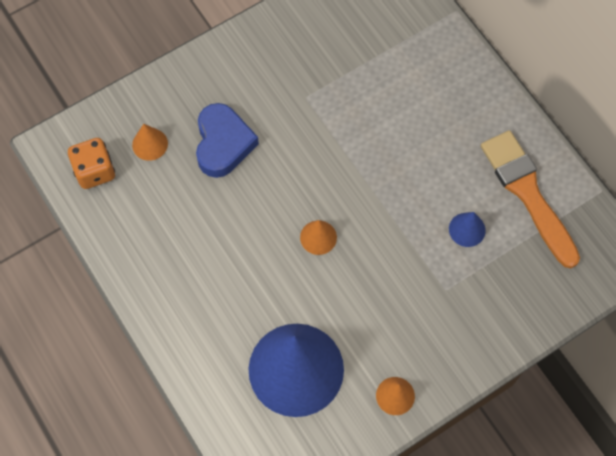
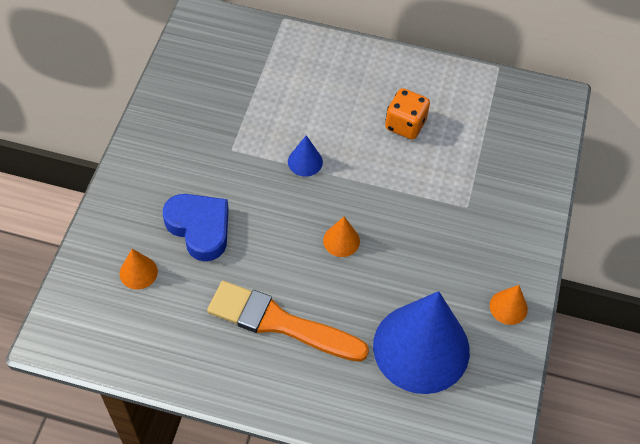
camera: 45 degrees left, 10 degrees down
orange dice [68,138,115,189] -> orange dice moved to [385,88,430,139]
blue cone [449,212,486,247] -> blue cone moved to [288,135,323,177]
orange brush [480,130,580,268] -> orange brush moved to [207,281,369,362]

